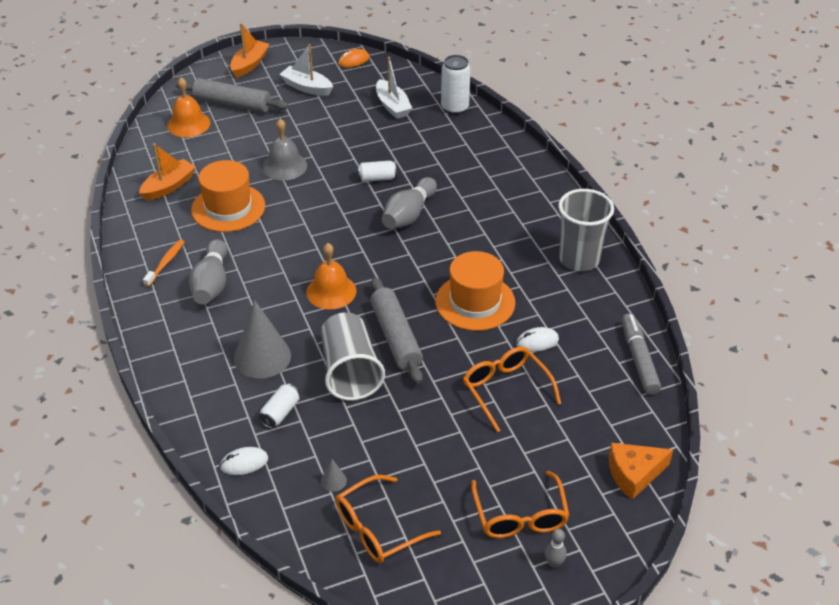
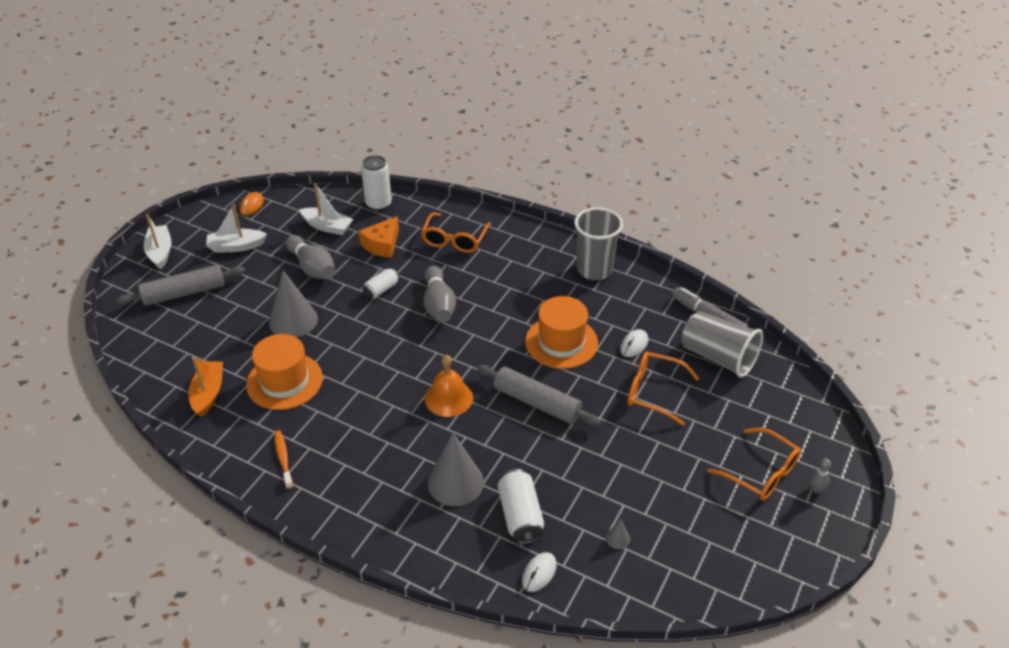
camera: 40 degrees left, 0 degrees up
orange bell [167,77,211,137] -> none
grey bowling pin [189,239,227,304] -> grey bowling pin moved to [286,235,335,280]
orange boat [230,23,269,78] -> white boat [144,214,172,269]
white can [258,383,300,428] -> white can [498,469,544,544], size x1.57
grey bell [263,119,307,180] -> grey cone [269,270,318,337]
grey cup [321,312,385,400] -> grey cup moved to [682,311,763,378]
orange glasses [335,475,441,563] -> orange glasses moved to [421,213,491,253]
orange cheese [609,443,673,500] -> orange cheese moved to [358,216,399,258]

